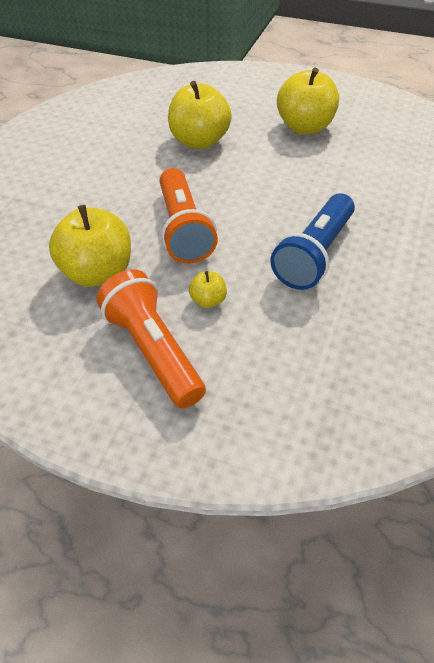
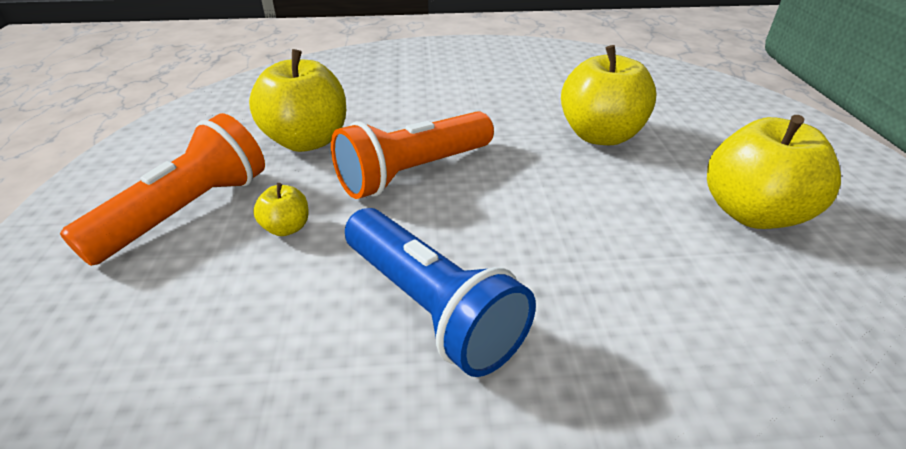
camera: 65 degrees right, 10 degrees down
blue flashlight [270,193,355,290] -> blue flashlight turned 135 degrees counterclockwise [345,208,536,377]

